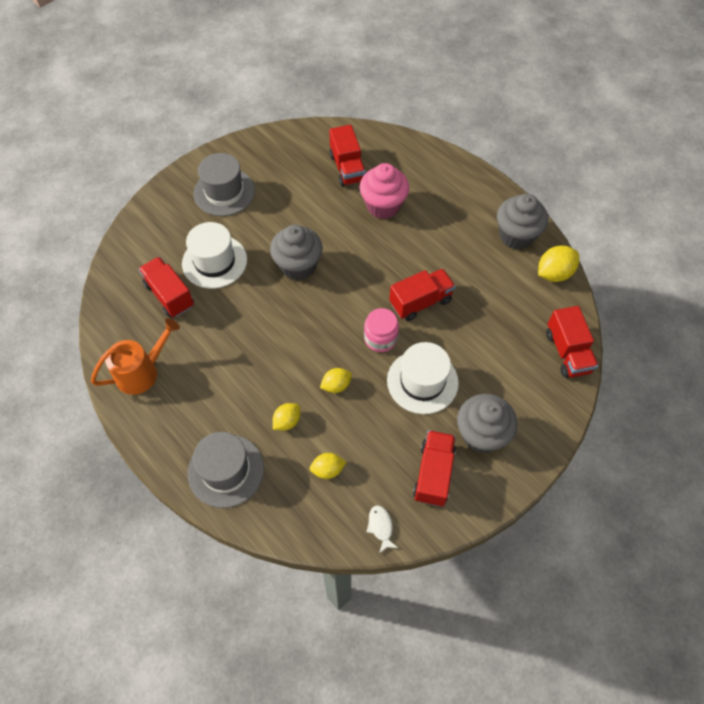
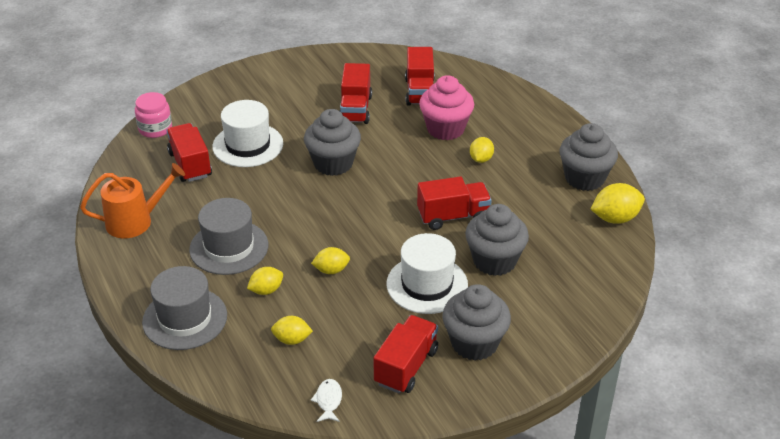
camera: 15 degrees right, 20 degrees down
grey hat [193,153,255,216] -> grey hat moved to [189,198,268,275]
pink jar [364,308,399,352] -> pink jar moved to [135,92,172,138]
red truck [546,306,598,378] -> red truck moved to [340,63,372,124]
none -> grey cupcake [465,204,529,276]
none -> yellow lemon [470,137,494,163]

